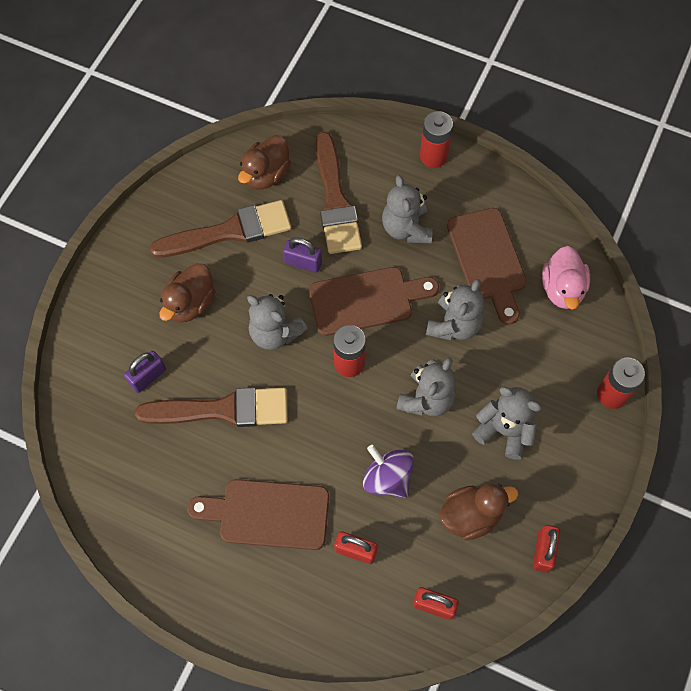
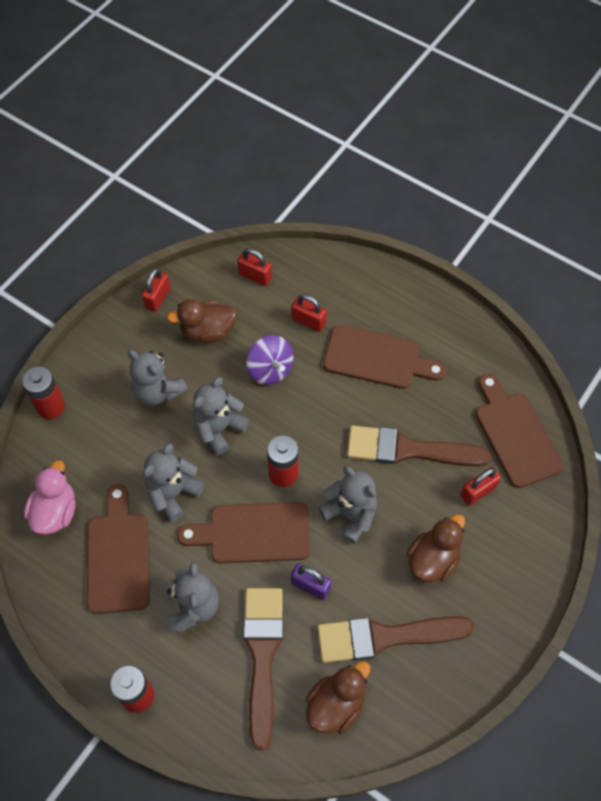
camera: 170 degrees left, 5 degrees down
purple padlock [124,351,166,393] -> red padlock [461,467,501,506]
none -> brown cutting board [476,373,564,488]

